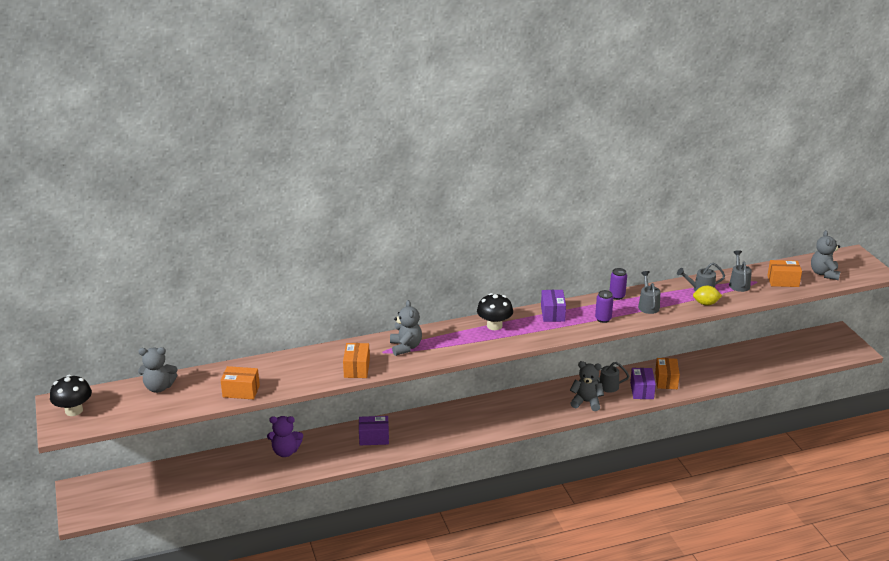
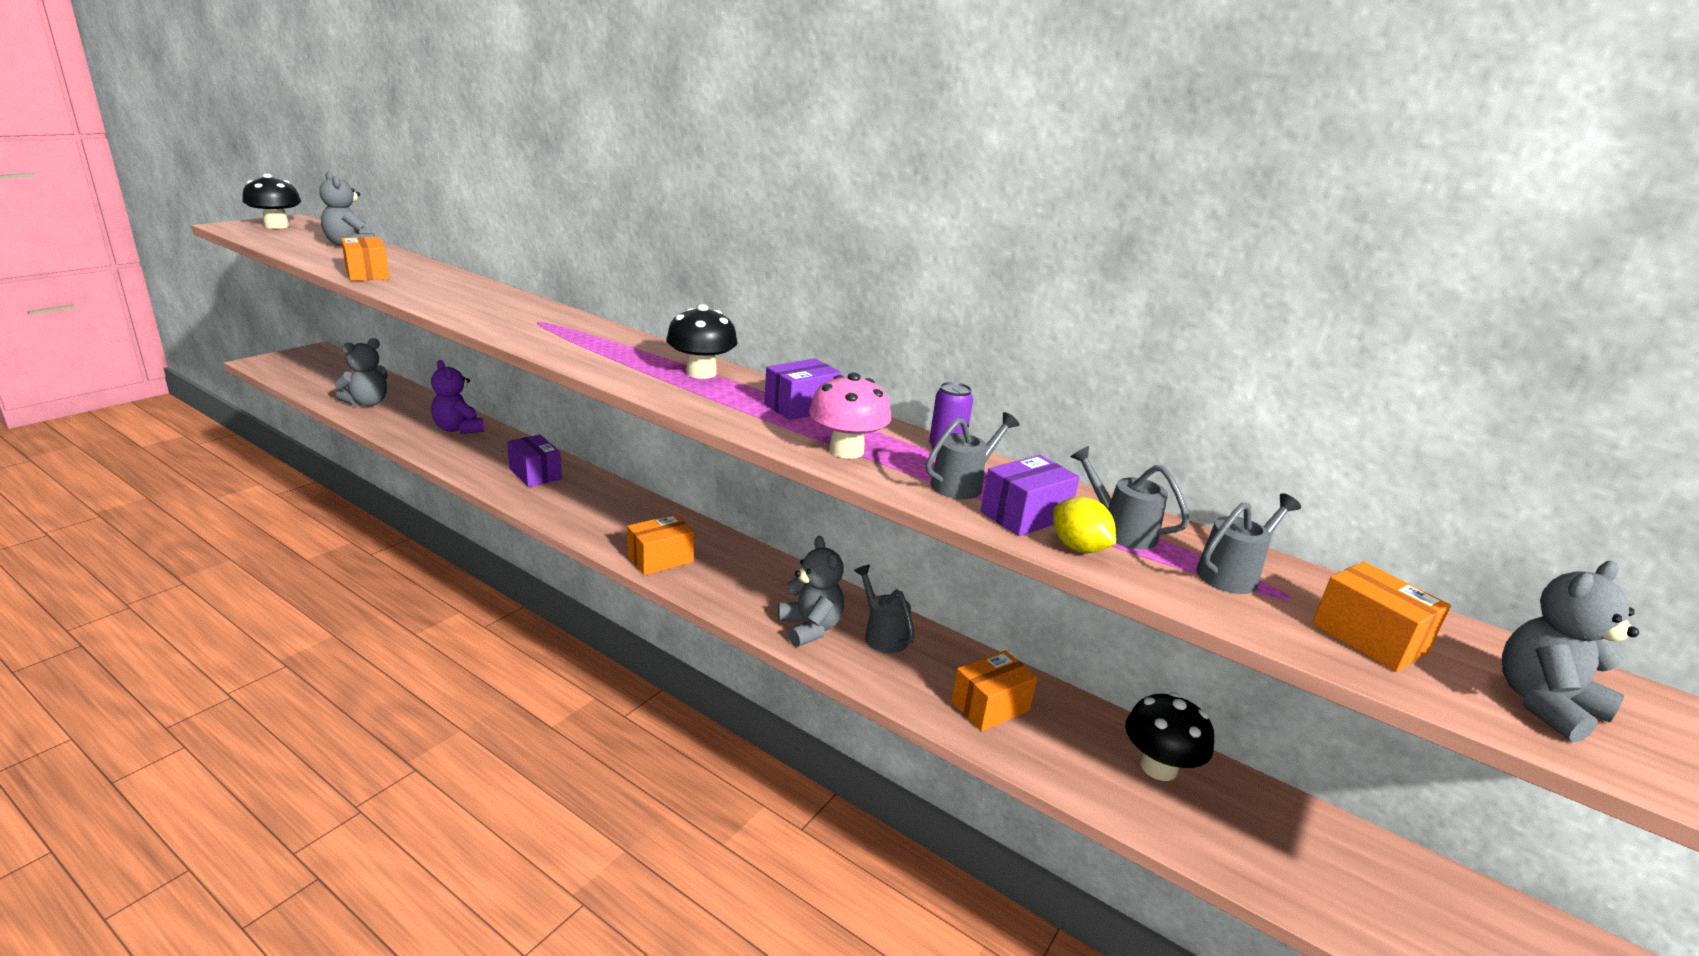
camera: 50 degrees right, 5 degrees down
orange box [343,343,370,378] -> orange box moved to [627,514,694,575]
grey teddy bear [390,300,422,356] -> grey teddy bear moved to [334,338,387,406]
purple can [595,290,614,323] -> pink mushroom [809,372,891,459]
purple box [630,368,656,399] -> purple box moved to [981,455,1080,536]
none -> black mushroom [1125,692,1214,781]

